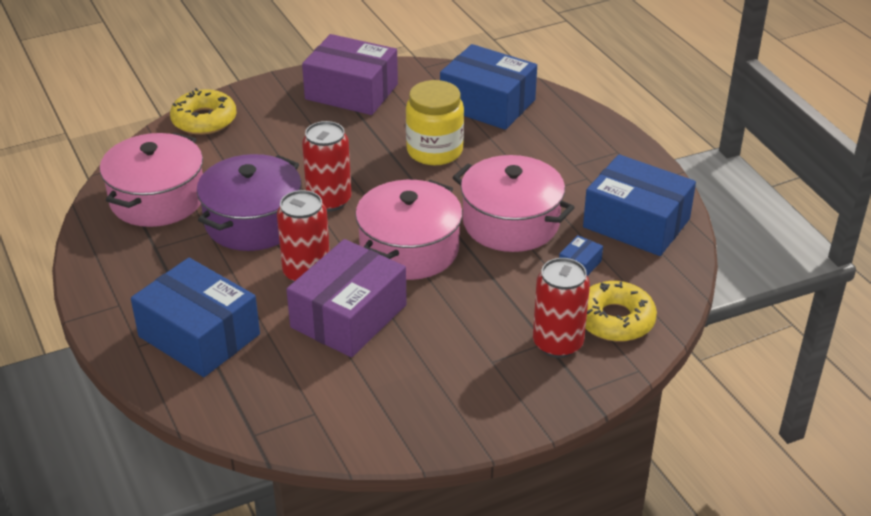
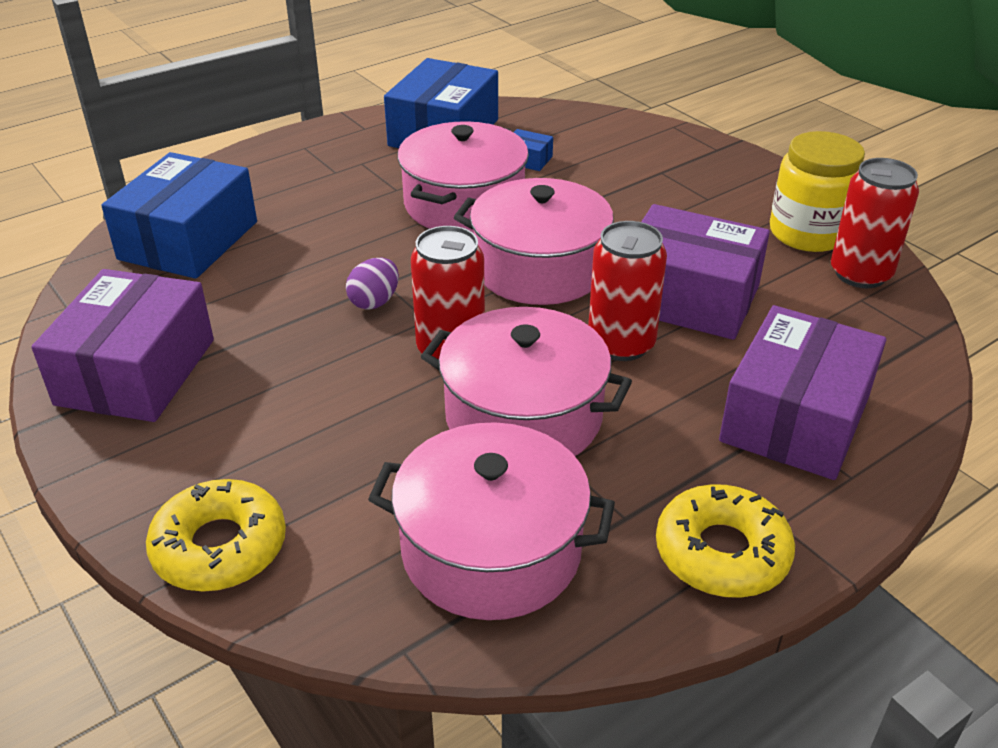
camera: 100 degrees left, 0 degrees up
blue box [131,258,260,377] -> purple box [719,305,886,480]
purple pot [197,154,302,251] -> pink pot [421,307,632,456]
yellow jar [406,80,464,165] -> yellow jar moved to [770,131,865,252]
red can [533,258,590,358] -> red can moved to [831,158,919,288]
yellow donut [585,281,657,342] -> yellow donut moved to [656,484,795,598]
none -> purple egg [346,258,399,310]

